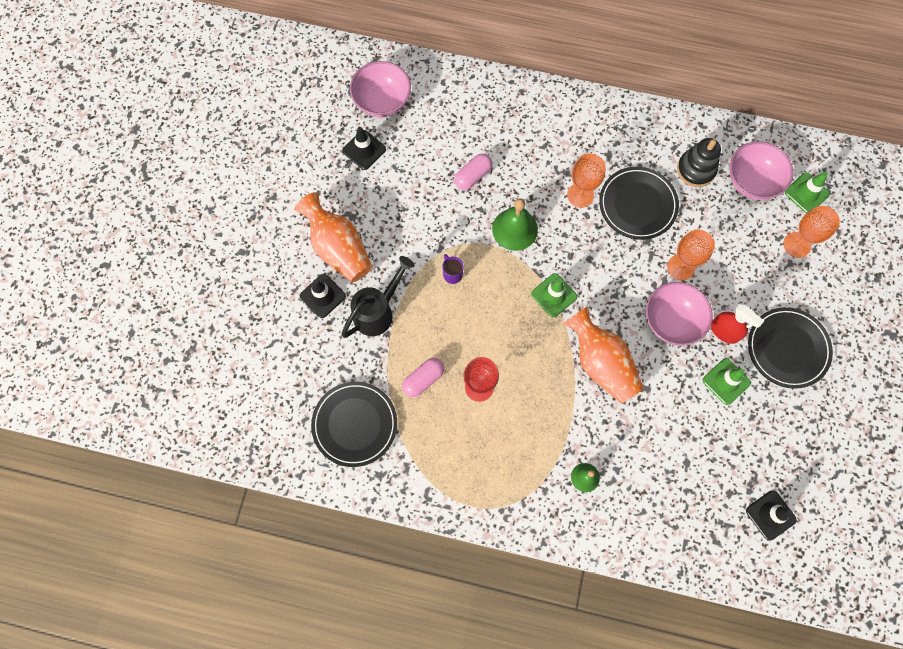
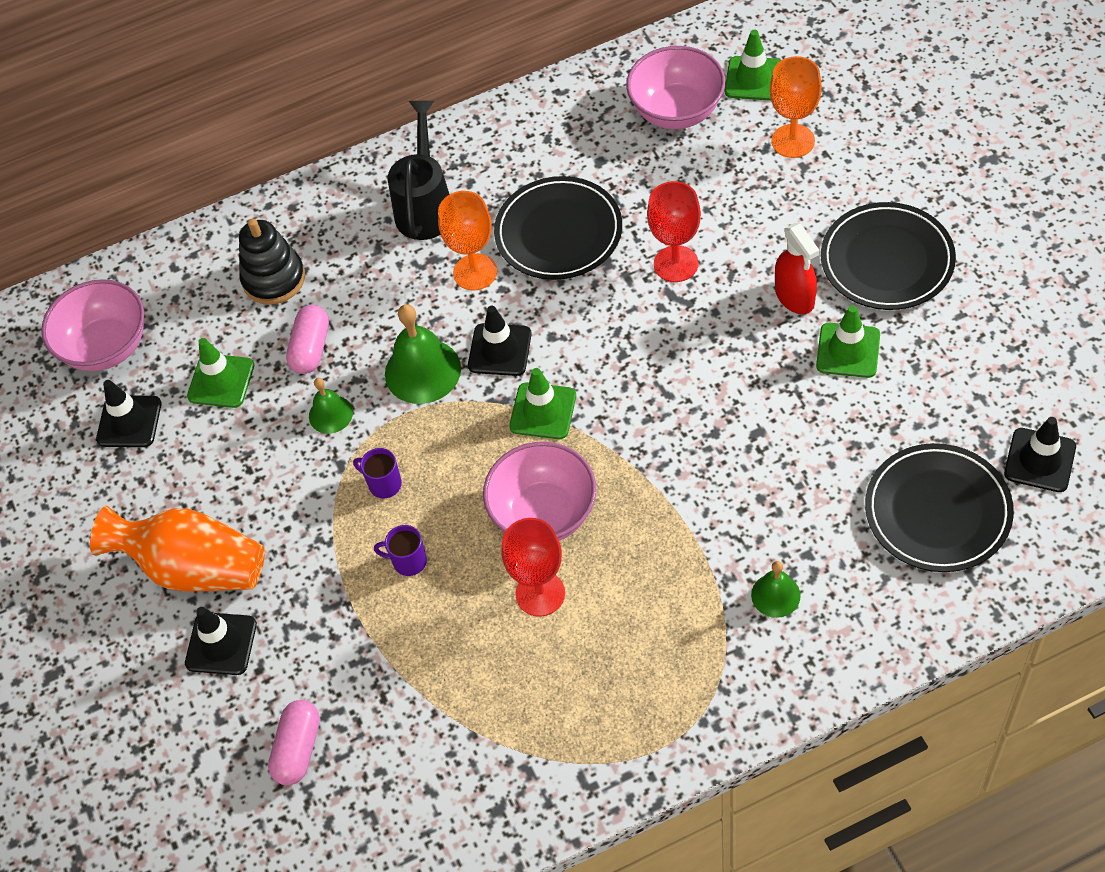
camera: 30 degrees left, 15 degrees down
black plate [311,382,397,467] -> black plate moved to [865,443,1014,572]
black watering can [341,256,415,338] -> black watering can moved to [388,101,450,240]
pink capsule [402,358,444,397] -> pink capsule moved to [268,700,320,785]
orange vase [563,306,644,404] -> none
pink bowl [646,282,713,346] -> pink bowl moved to [483,442,596,541]
orange goblet [667,230,715,281] -> red goblet [647,181,701,282]
black stacking toy [677,138,721,187] -> black stacking toy moved to [239,218,305,305]
red spray bottle [711,304,764,344] -> red spray bottle turned 60 degrees clockwise [775,223,820,314]
none -> green traffic cone [187,338,254,408]
none -> green bell [309,378,353,434]
none -> purple mug [374,525,427,576]
none -> black traffic cone [468,306,532,376]

